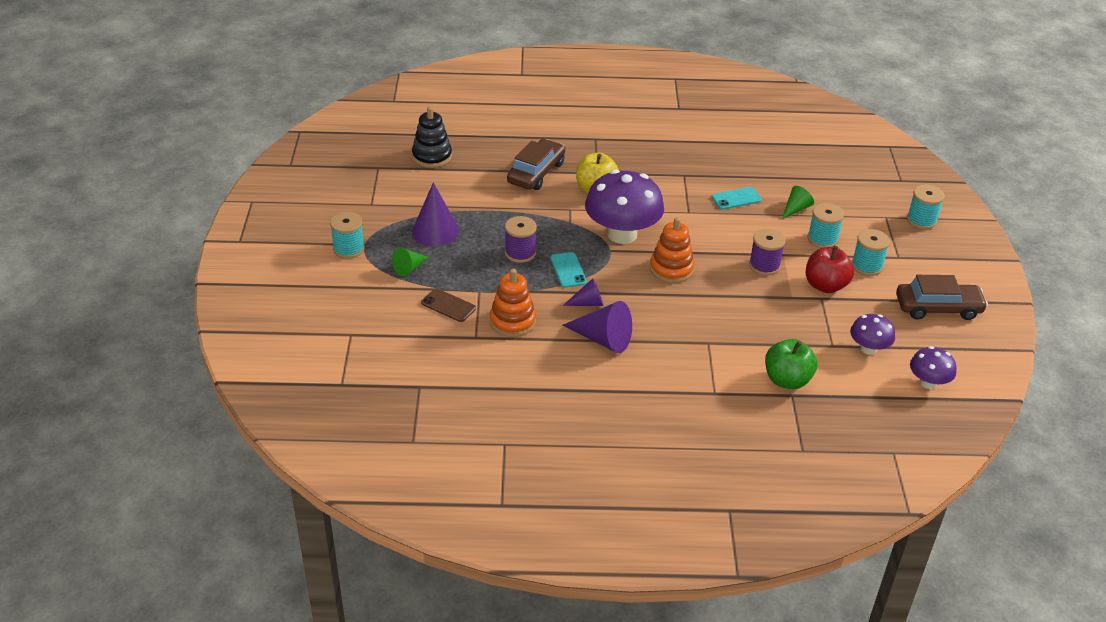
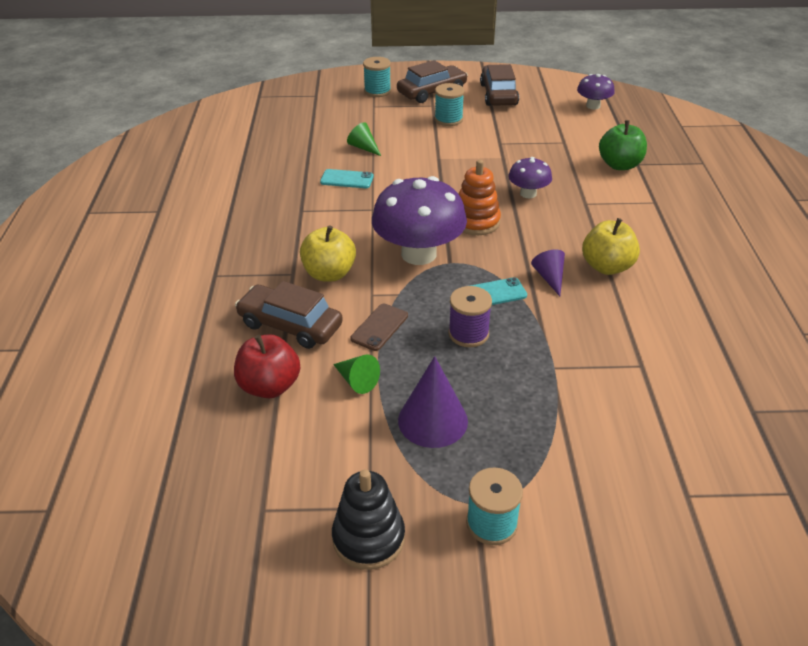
camera: 90 degrees left, 0 degrees up
green cone [392,247,429,276] -> green cone moved to [333,354,380,394]
black stacking toy [412,107,452,168] -> black stacking toy moved to [332,469,405,570]
brown phone [421,288,476,322] -> brown phone moved to [350,303,408,351]
orange stacking toy [490,269,536,337] -> none
purple cone [563,301,632,353] -> yellow apple [582,218,640,275]
turquoise phone [711,187,762,210] -> turquoise phone turned 60 degrees counterclockwise [320,169,374,188]
purple spool [749,229,786,275] -> none
red apple [806,246,854,293] -> red apple moved to [234,334,300,398]
turquoise spool [807,203,844,248] -> none
purple mushroom [850,314,895,355] -> purple mushroom moved to [508,157,552,198]
none -> brown car [397,60,468,103]

